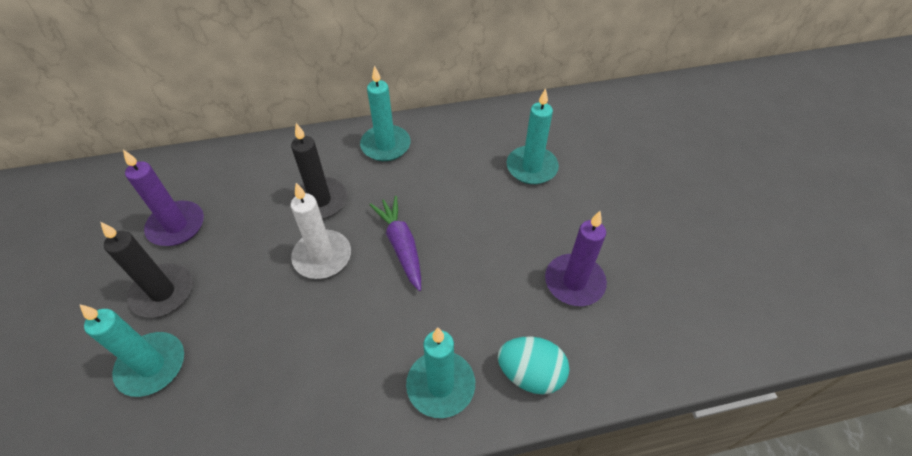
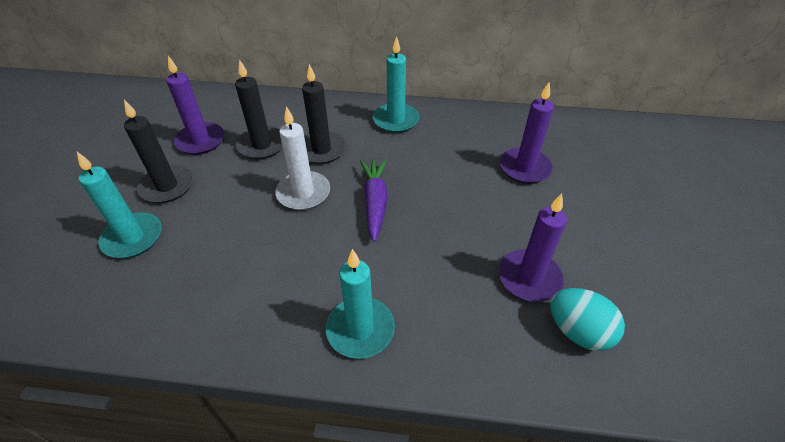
camera: 20 degrees right, 5 degrees down
turquoise egg [498,337,569,394] -> turquoise egg moved to [550,288,625,351]
turquoise candle [507,88,559,184] -> purple candle [500,82,554,184]
none -> black candle [235,59,283,159]

